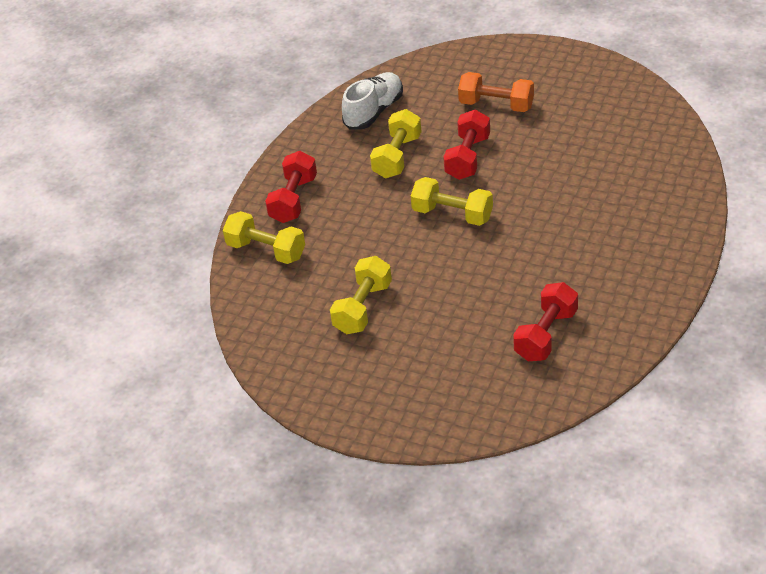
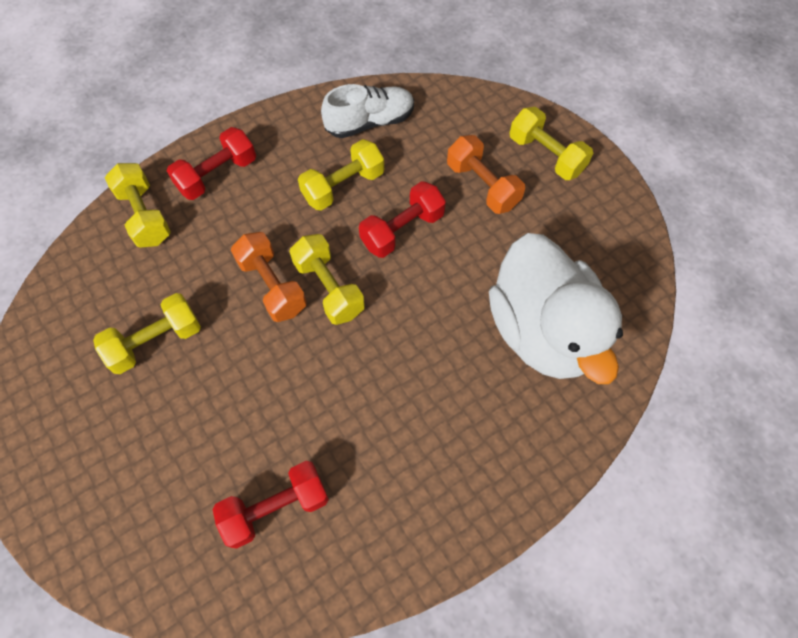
camera: 30 degrees right, 20 degrees up
none -> orange dumbbell [231,232,307,322]
none -> white duck [489,233,623,384]
none -> yellow dumbbell [509,107,593,180]

